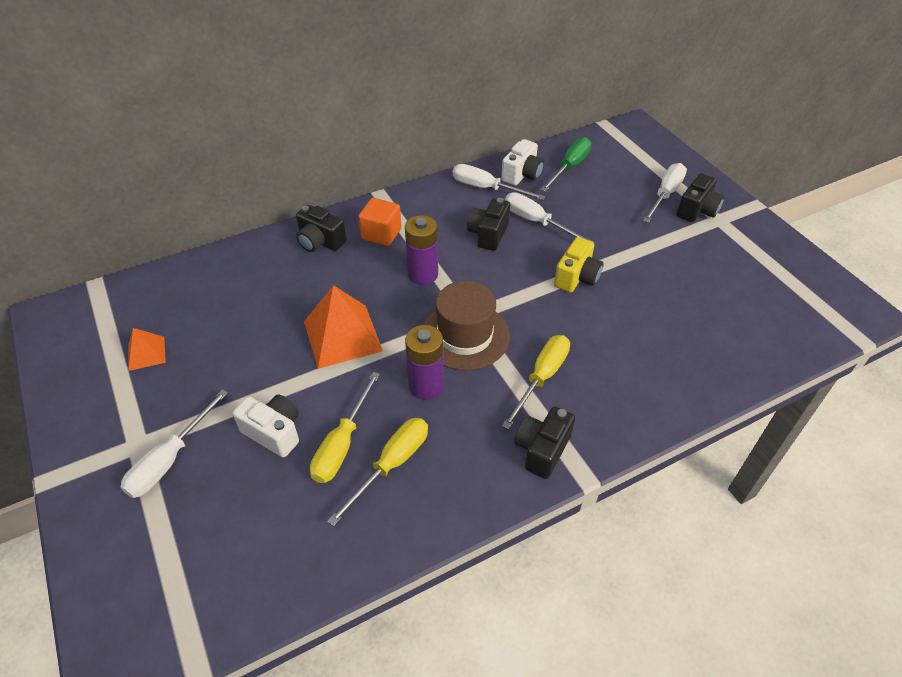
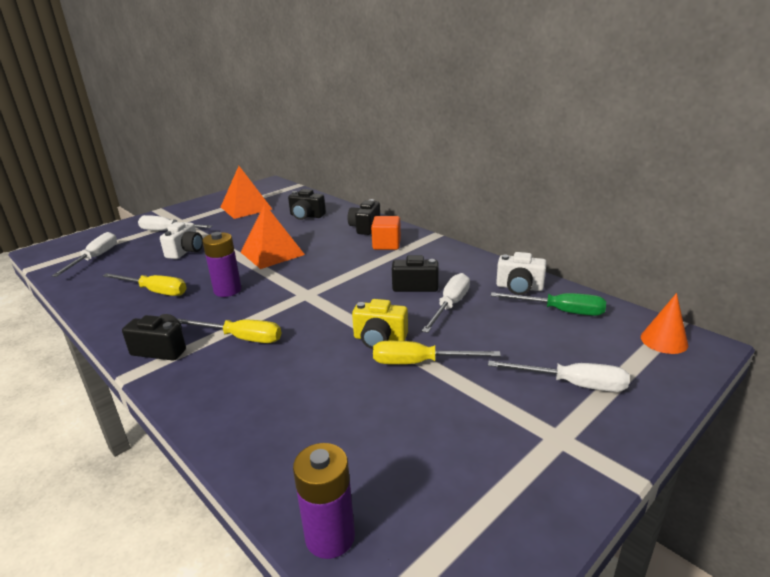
camera: 75 degrees right, 20 degrees down
orange pyramid [128,328,166,371] -> orange pyramid [221,166,272,219], size x1.88
yellow screwdriver [310,372,380,483] -> yellow screwdriver moved to [373,341,501,364]
purple battery [405,215,438,285] -> purple battery moved to [293,443,355,559]
brown hat [423,281,510,371] -> none
white screwdriver [453,164,546,200] -> white screwdriver moved to [52,232,117,277]
black camera [677,173,724,222] -> black camera moved to [288,189,326,220]
none -> orange cone [641,293,688,354]

